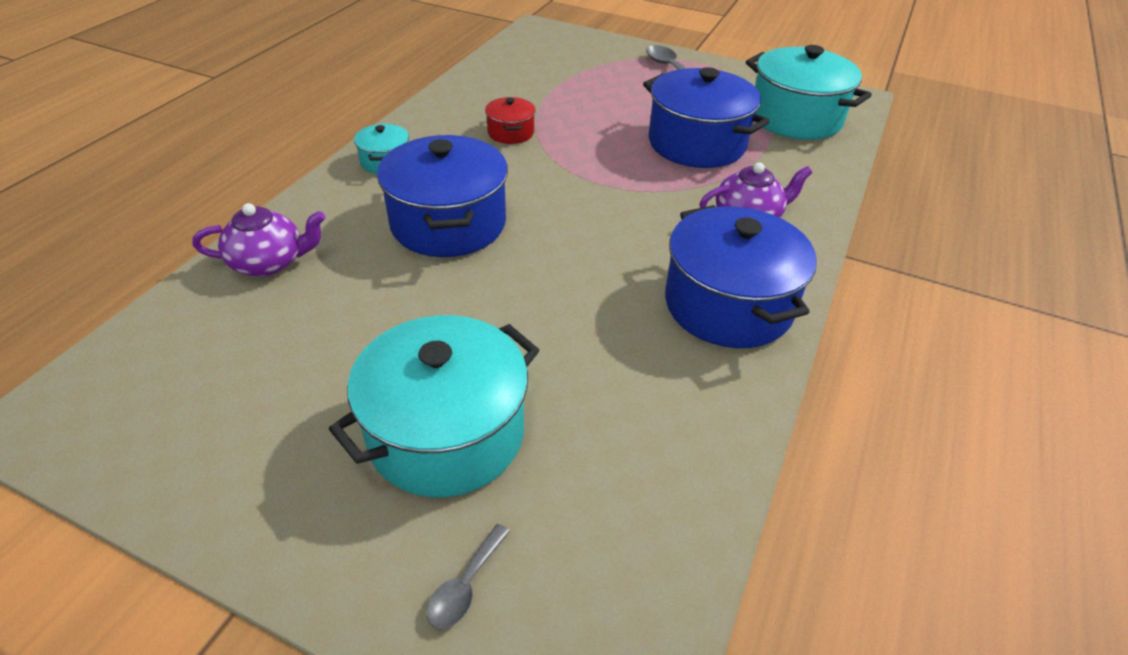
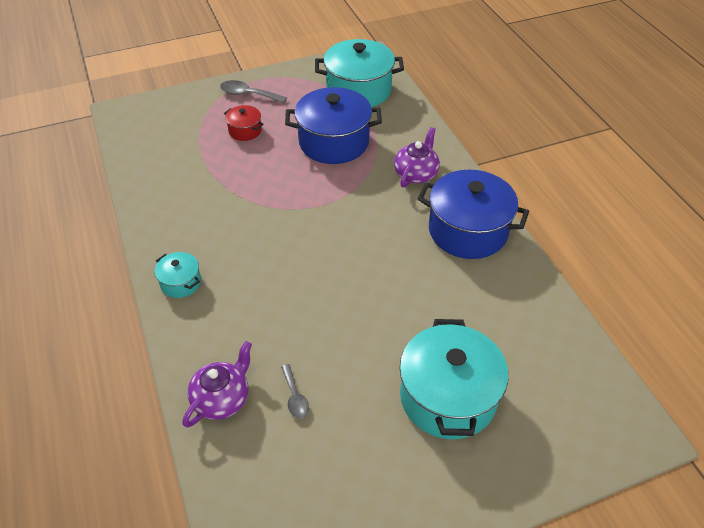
camera: 45 degrees left, 5 degrees up
blue pot [377,135,508,257] -> none
grey spoon [427,524,510,629] -> grey spoon moved to [281,364,309,418]
red pot [485,97,536,144] -> red pot moved to [224,105,264,141]

